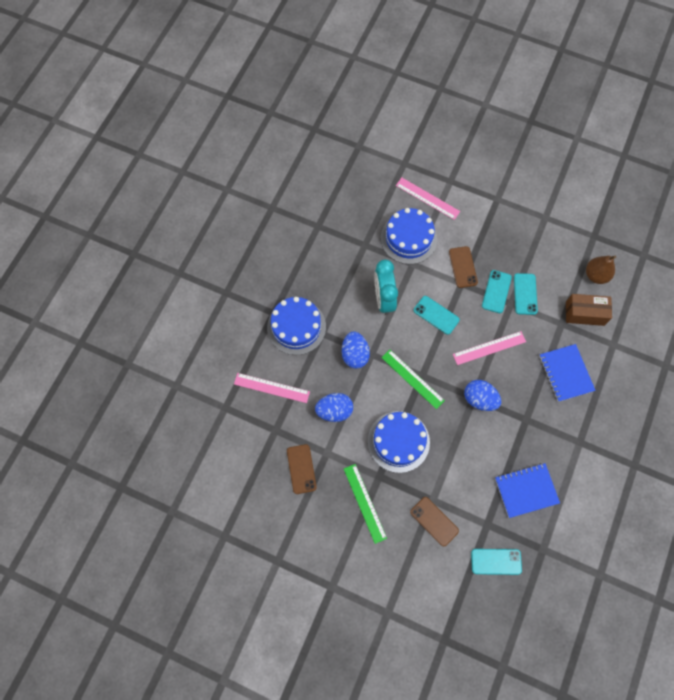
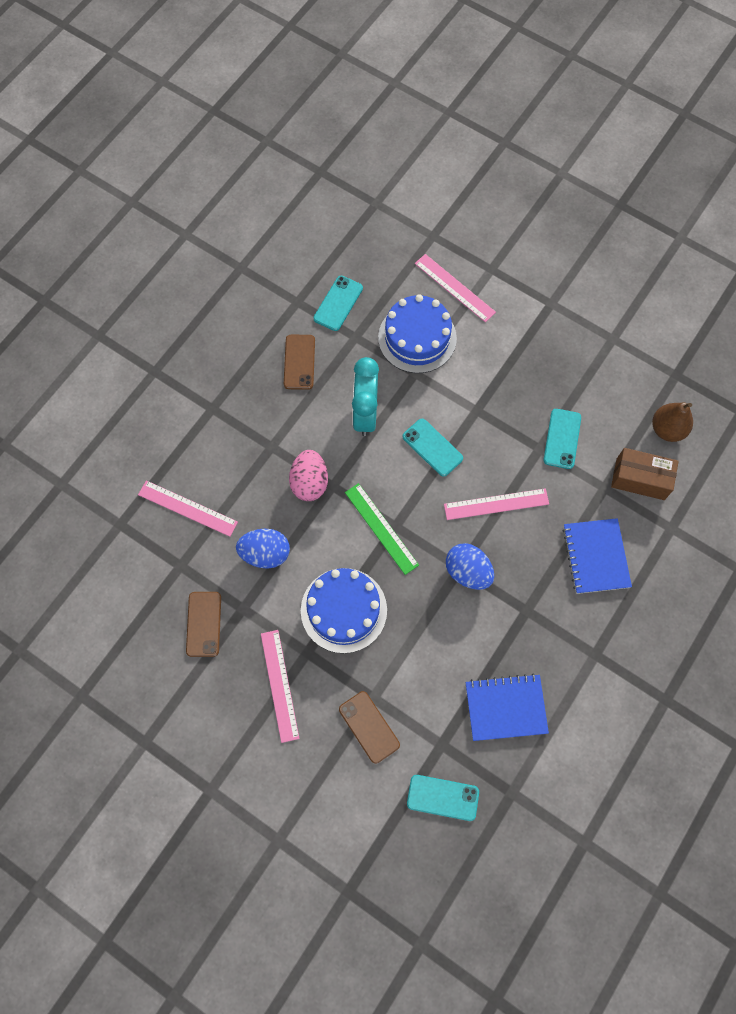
camera: 10 degrees right, 0 degrees up
blue cake [267,297,326,355] -> none
blue egg [342,331,370,369] -> pink egg [289,450,328,501]
green ruler [344,464,387,544] -> pink ruler [261,630,300,743]
brown phone [449,246,478,288] -> brown phone moved to [284,335,315,390]
turquoise phone [482,270,512,313] -> turquoise phone moved to [314,276,363,331]

